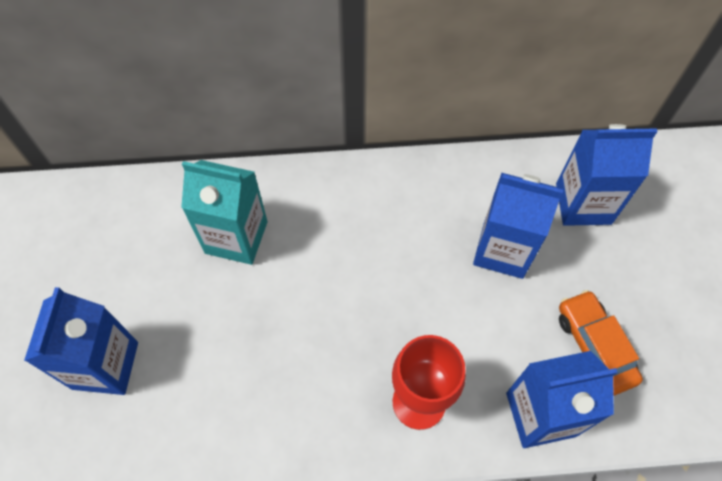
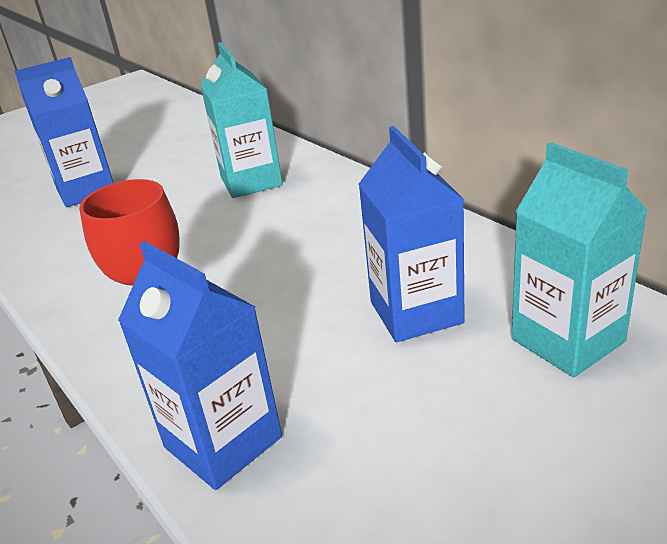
camera: 60 degrees right, 30 degrees down
blue carton [556,124,657,226] -> turquoise carton [512,142,648,377]
orange car [559,290,643,396] -> none

